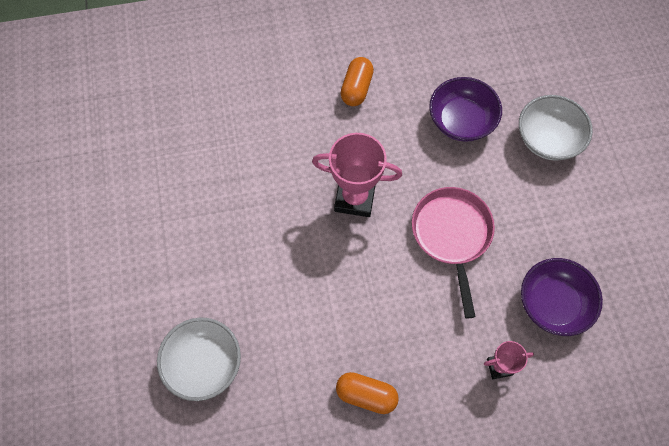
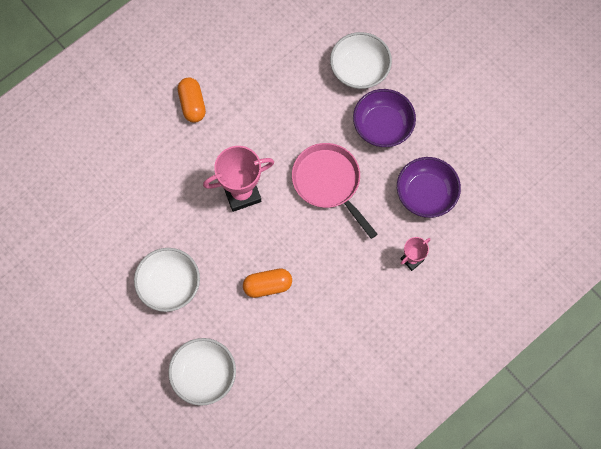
camera: 30 degrees left, 5 degrees up
orange capsule [336,372,399,414] -> orange capsule moved to [243,269,292,298]
purple bowl [429,77,502,142] -> purple bowl moved to [353,89,416,147]
none -> white bowl [134,248,200,312]

